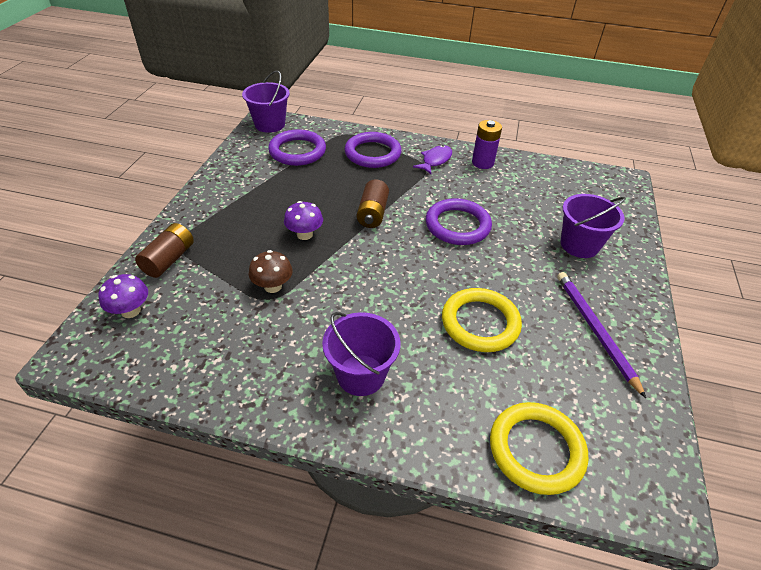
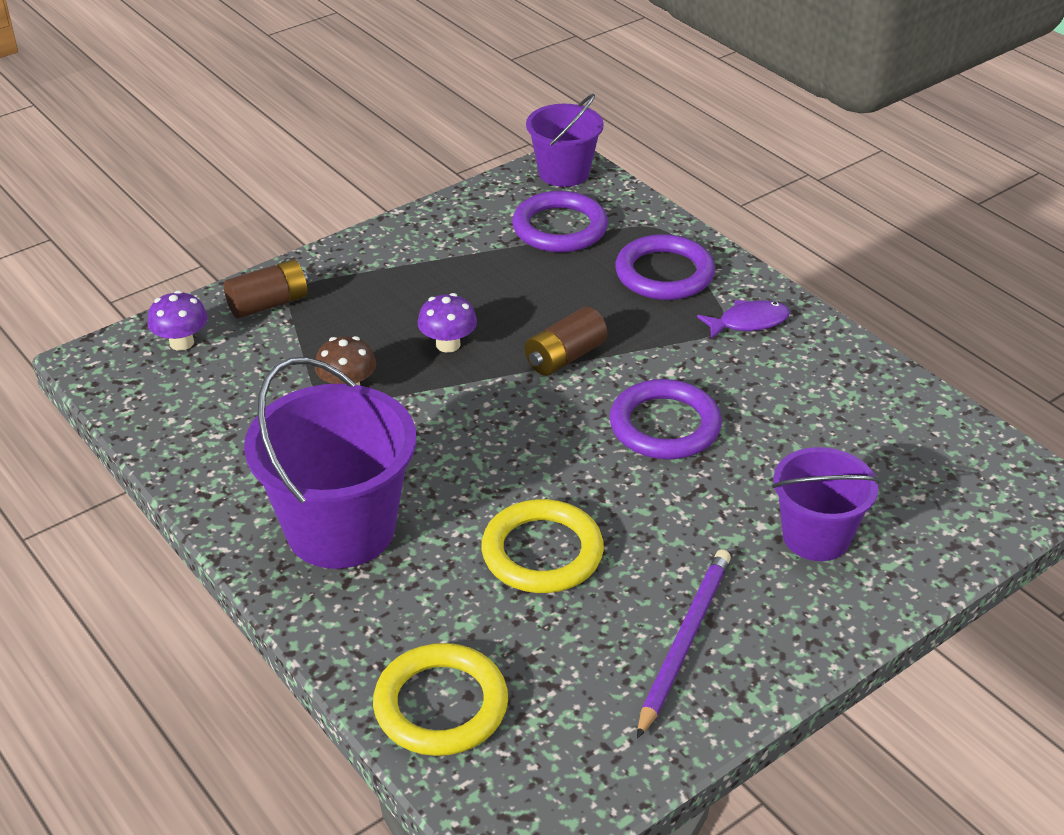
camera: 40 degrees right, 5 degrees down
purple bucket [322,312,400,396] -> purple bucket [244,357,416,569], size x1.62
purple battery [472,120,502,169] -> none

